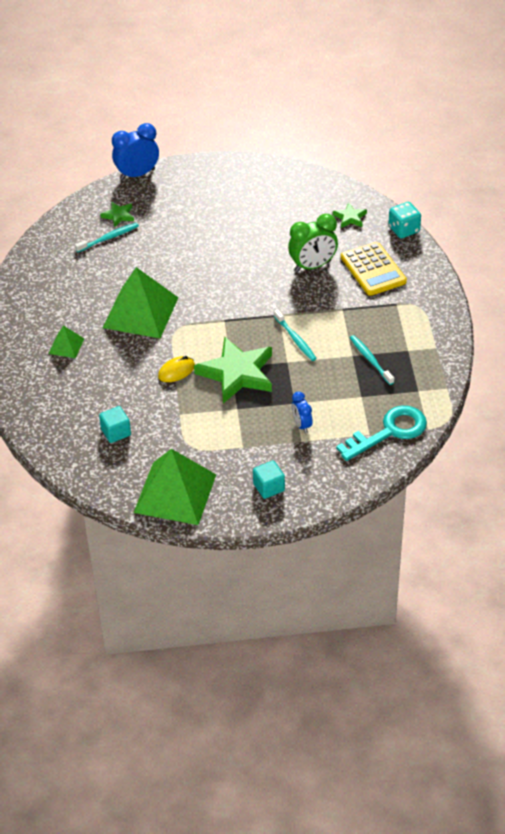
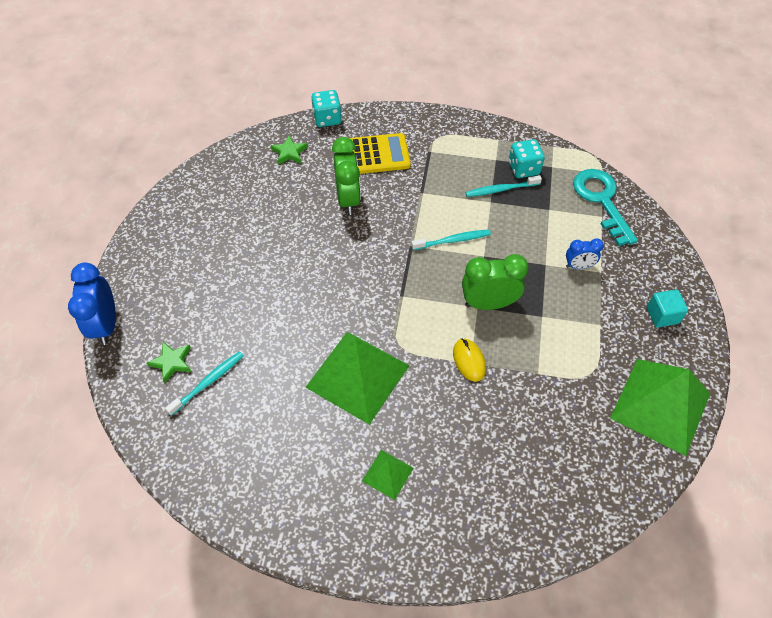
camera: 75 degrees left, 10 degrees up
turquoise toothbrush [75,223,139,252] -> turquoise toothbrush turned 60 degrees clockwise [165,351,244,416]
turquoise cube [99,406,131,443] -> none
green star [194,337,272,403] -> green clock [462,254,529,310]
none -> turquoise dice [509,139,545,178]

